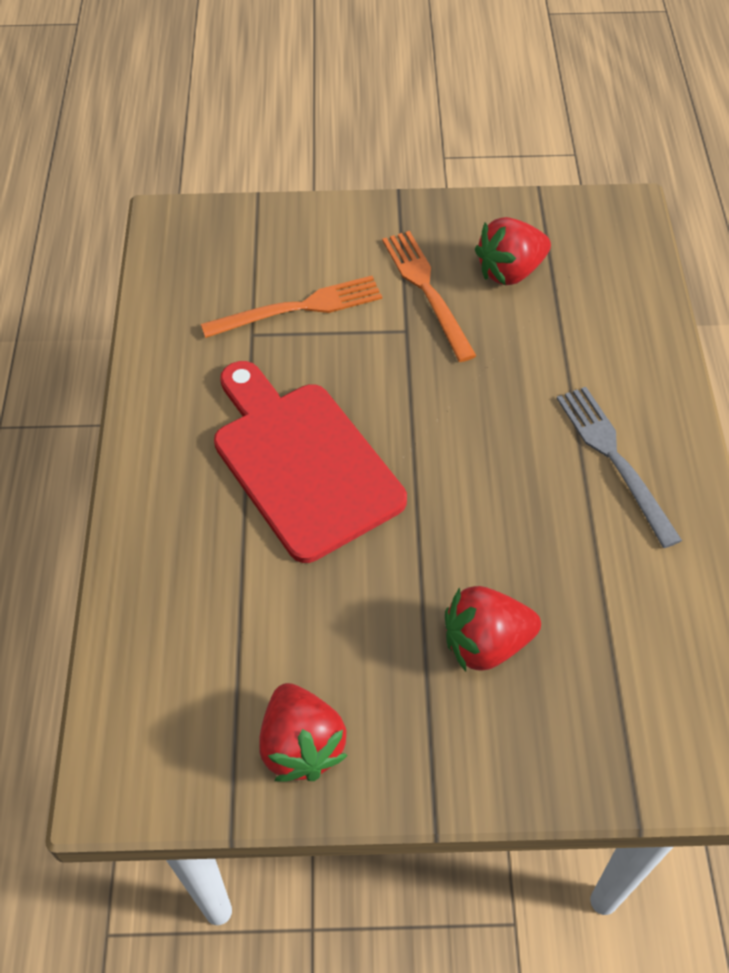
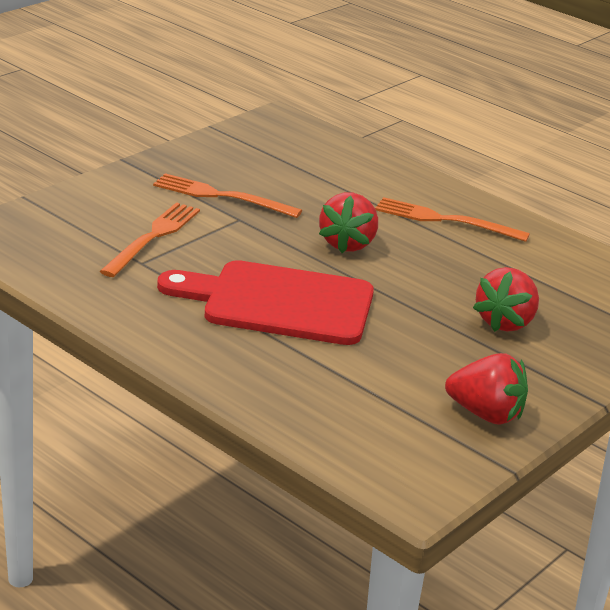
camera: 50 degrees left, 25 degrees down
red strawberry [475,217,551,285] -> red strawberry moved to [319,192,378,253]
grey fork [556,387,682,548] -> orange fork [375,197,530,242]

